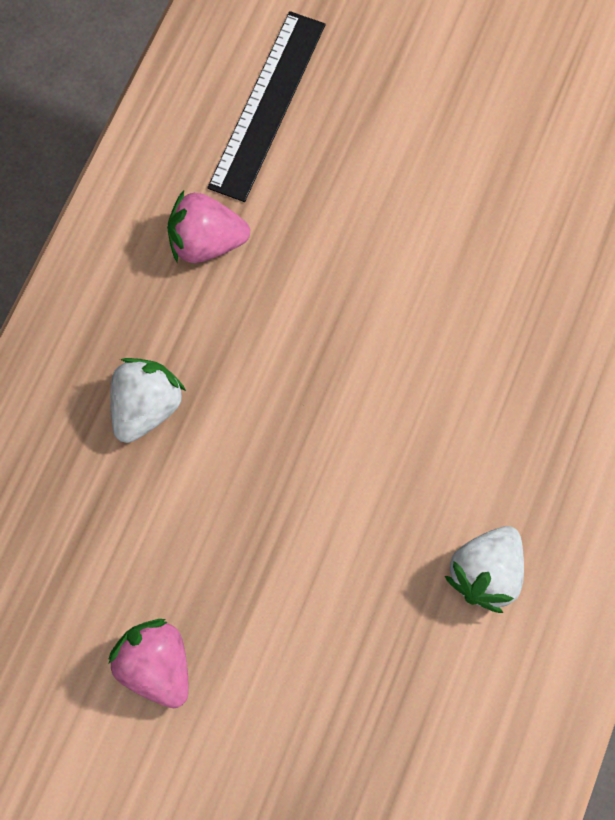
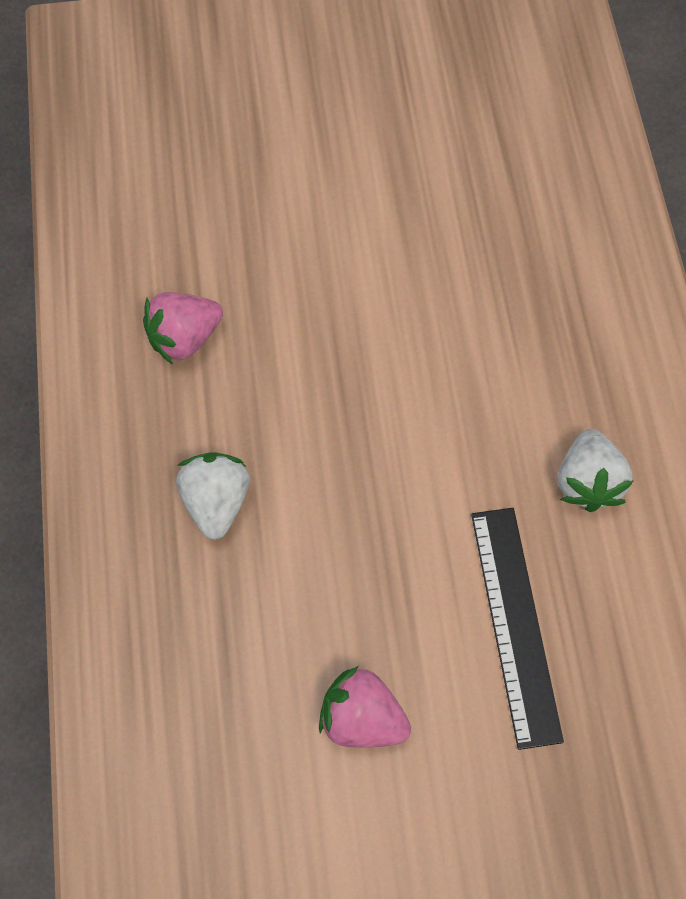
camera: 30 degrees left, 5 degrees down
black ruler [207,11,325,202] -> black ruler moved to [471,508,564,750]

